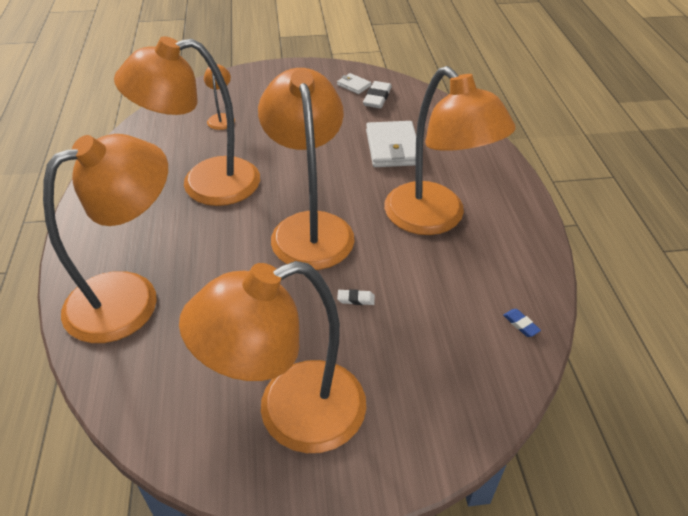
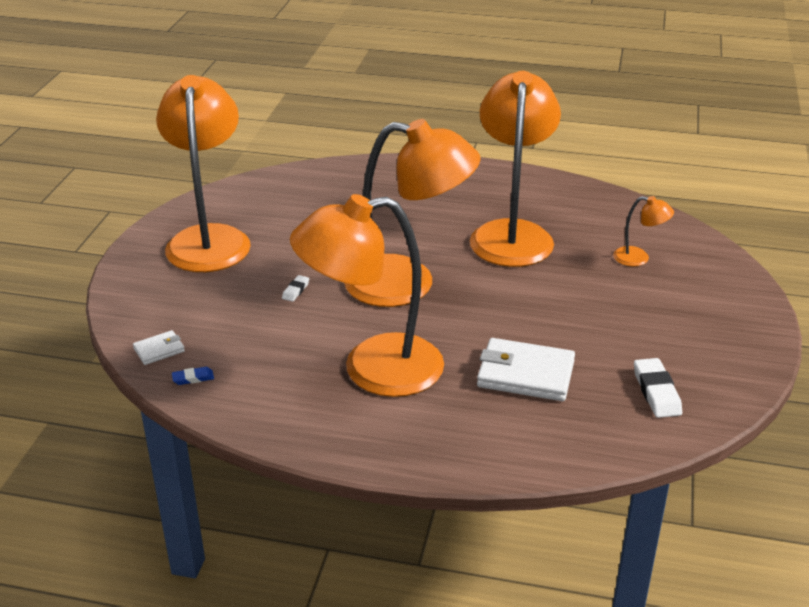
camera: 110 degrees right, 10 degrees down
orange lamp [43,134,168,343] -> none
white wallet [337,73,371,94] -> white wallet moved to [133,330,185,365]
white eraser [363,81,392,108] -> white eraser turned 45 degrees clockwise [634,358,682,418]

